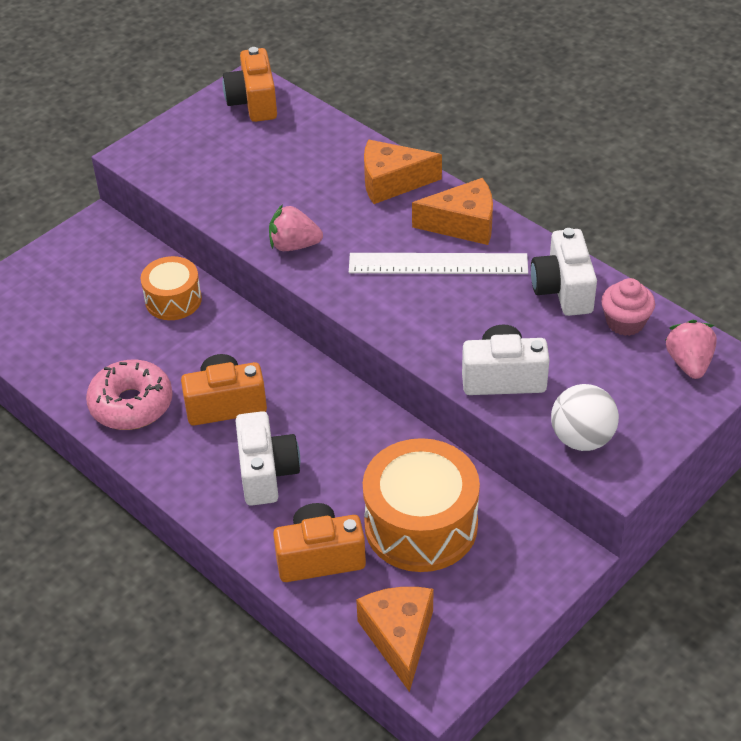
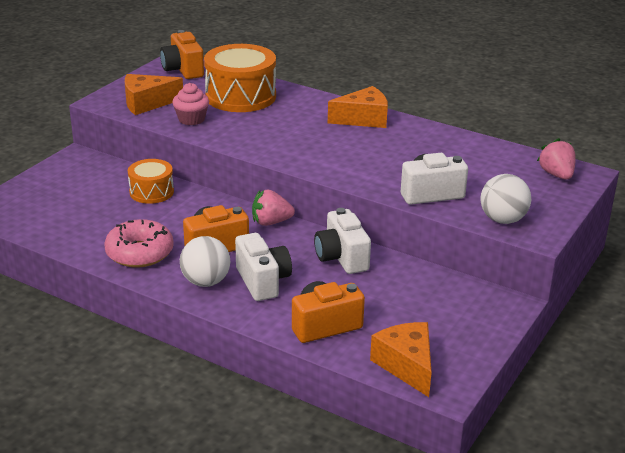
camera: 15 degrees left, 15 degrees down
pink strawberry [269,204,323,251] -> pink strawberry moved to [252,190,295,226]
white ruler [349,253,528,274] -> none
orange drum [363,438,480,572] -> orange drum moved to [204,44,276,112]
orange cheese [364,140,442,204] -> orange cheese moved to [125,74,183,115]
white camera [531,228,597,316] -> white camera moved to [314,208,371,274]
pink cupcake [601,278,655,336] -> pink cupcake moved to [172,83,209,125]
none -> white ball [180,236,230,287]

